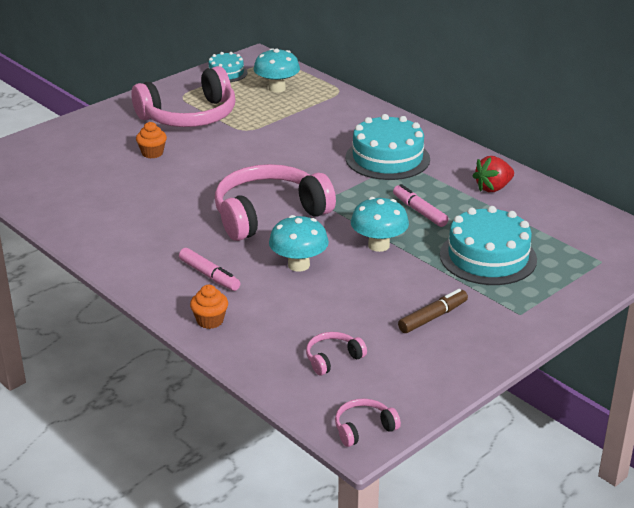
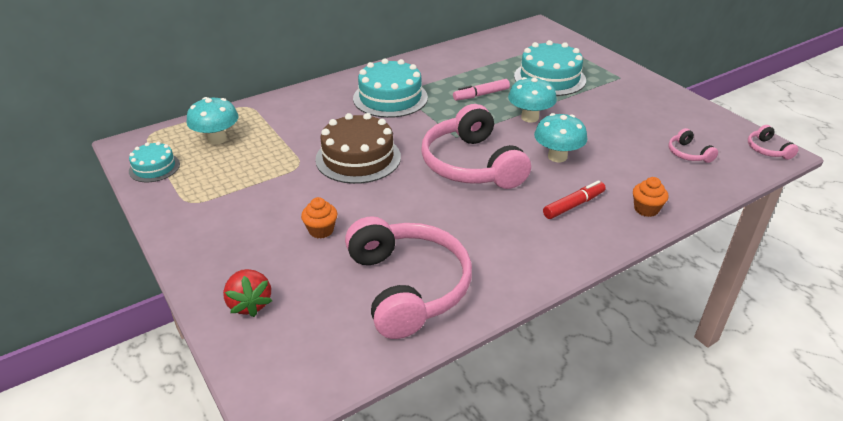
camera: 80 degrees left, 5 degrees up
pink headphones [131,66,235,127] -> pink headphones moved to [345,216,472,339]
pink marker [179,248,240,291] -> red marker [543,180,606,219]
brown marker [398,289,468,333] -> none
red strawberry [473,156,514,192] -> red strawberry moved to [223,269,272,317]
none -> brown cake [315,113,401,184]

